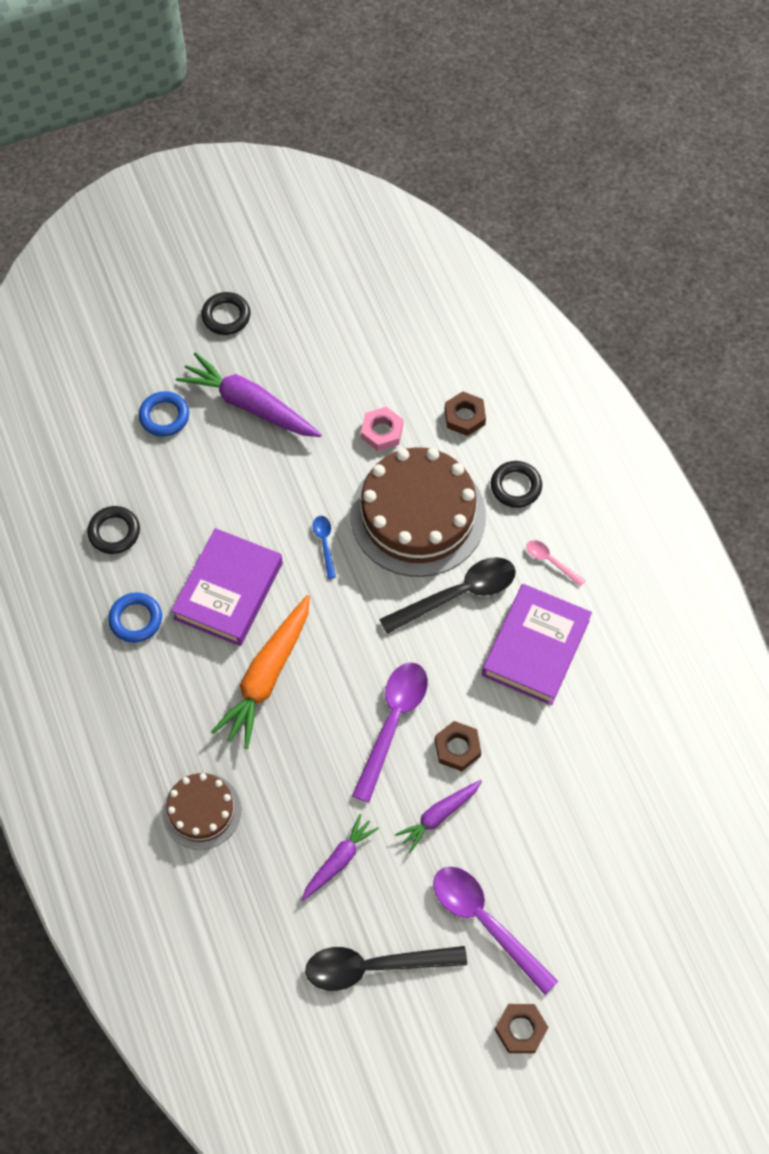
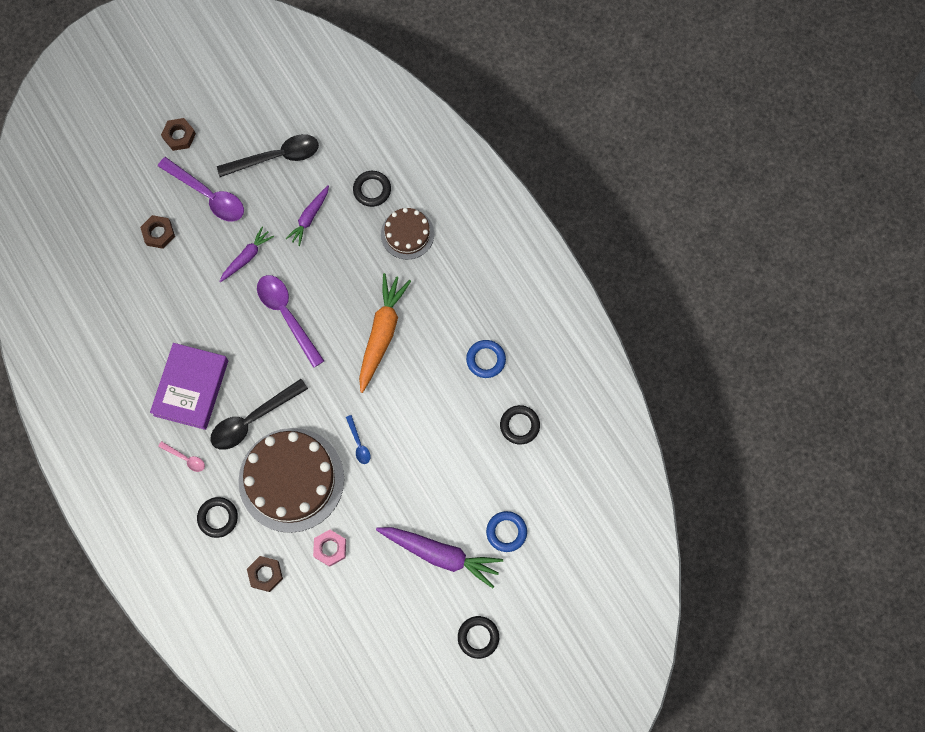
camera: 170 degrees right, 10 degrees up
purple book [171,528,283,646] -> none
purple spoon [352,662,428,803] -> purple spoon turned 135 degrees clockwise [257,275,324,368]
brown nut [435,721,481,771] -> brown nut moved to [140,215,175,249]
none -> black ring [353,171,391,207]

